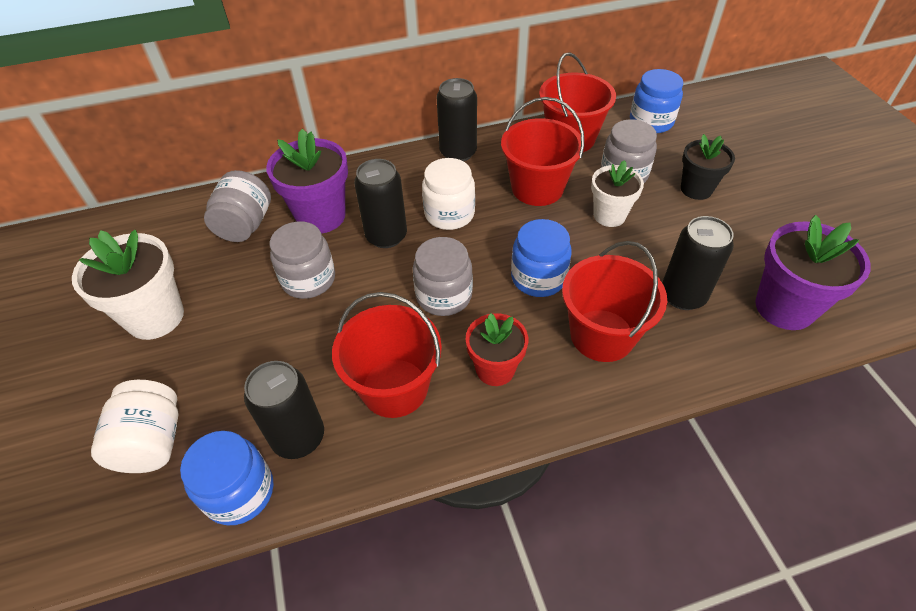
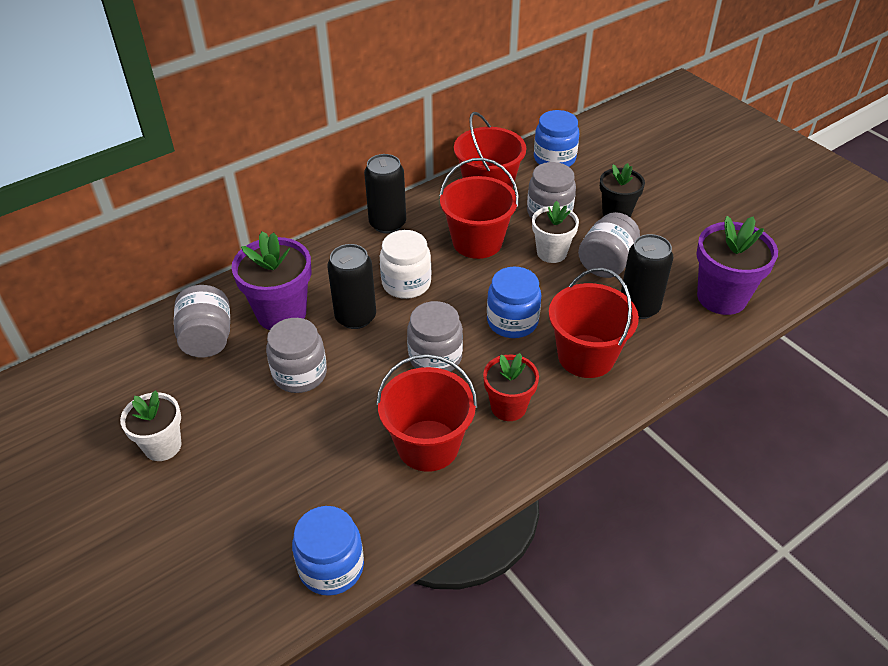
camera: 20 degrees left, 5 degrees down
white flower pot [72,230,184,340] -> white flower pot [120,390,182,461], size x0.65
white jar [91,380,179,473] -> none
black can [244,361,324,459] -> none
none -> grey jar [578,212,640,278]

